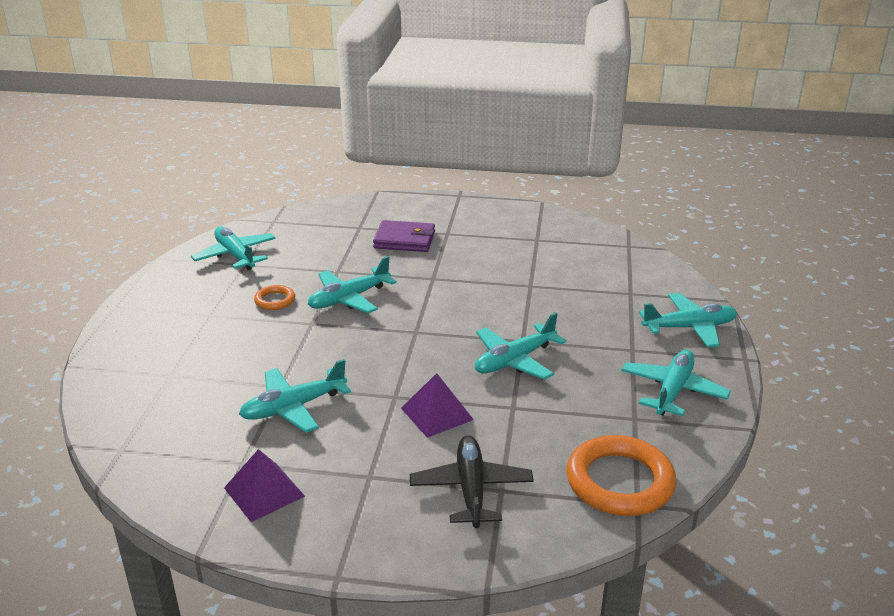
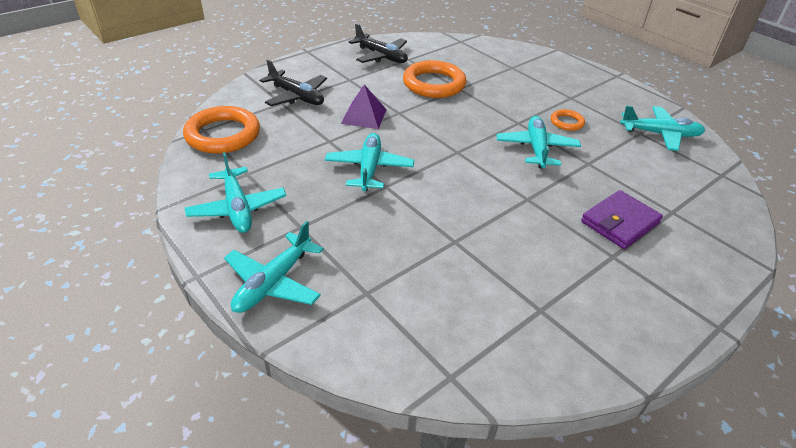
camera: 130 degrees right, 10 degrees up
purple pyramid [224,449,305,522] -> black plane [349,23,408,63]
turquoise plane [239,359,351,433] -> orange ring [403,60,467,98]

